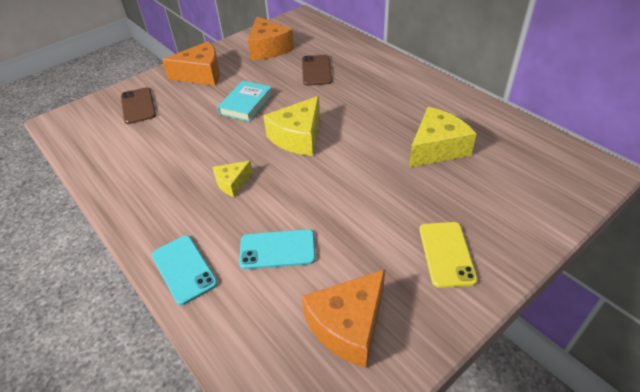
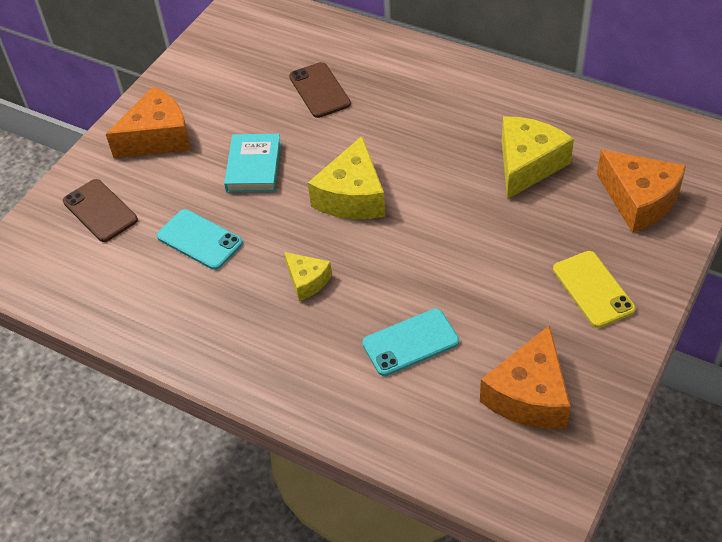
camera: 20 degrees left, 5 degrees up
turquoise phone [152,235,218,305] -> turquoise phone moved to [157,209,243,270]
yellow cheese [213,161,253,197] -> yellow cheese turned 75 degrees counterclockwise [284,252,332,301]
orange cheese [247,16,294,60] -> orange cheese moved to [597,150,686,233]

